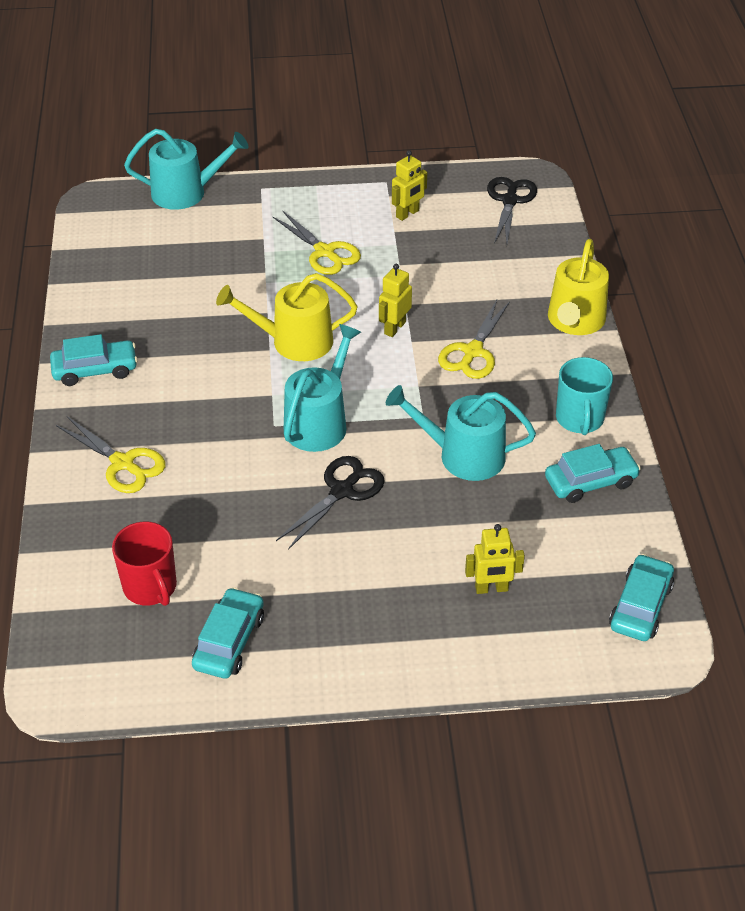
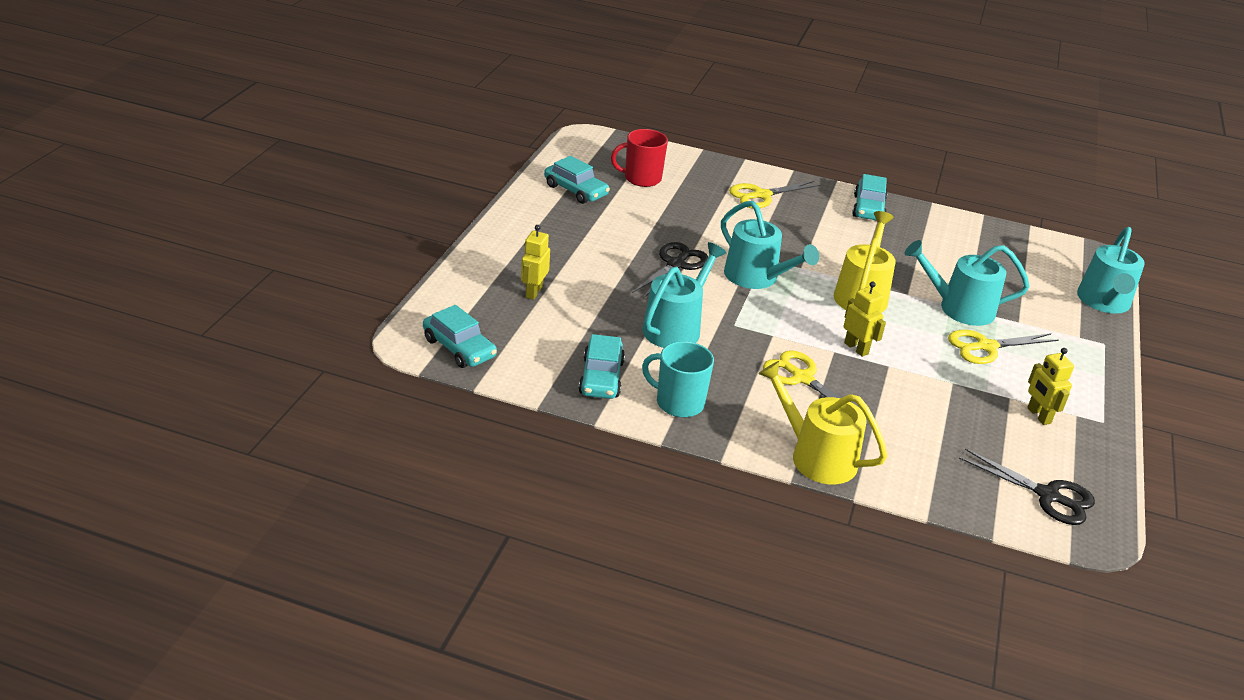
camera: 110 degrees right, 10 degrees down
black scissors [276,456,385,550] -> black scissors turned 120 degrees counterclockwise [632,242,708,299]
none -> turquoise watering can [905,240,1030,326]

